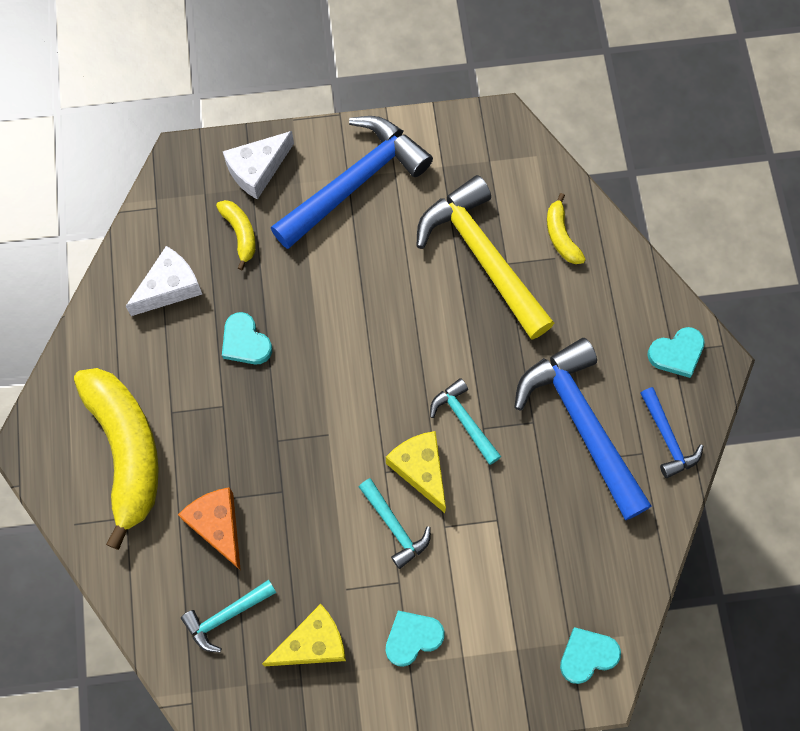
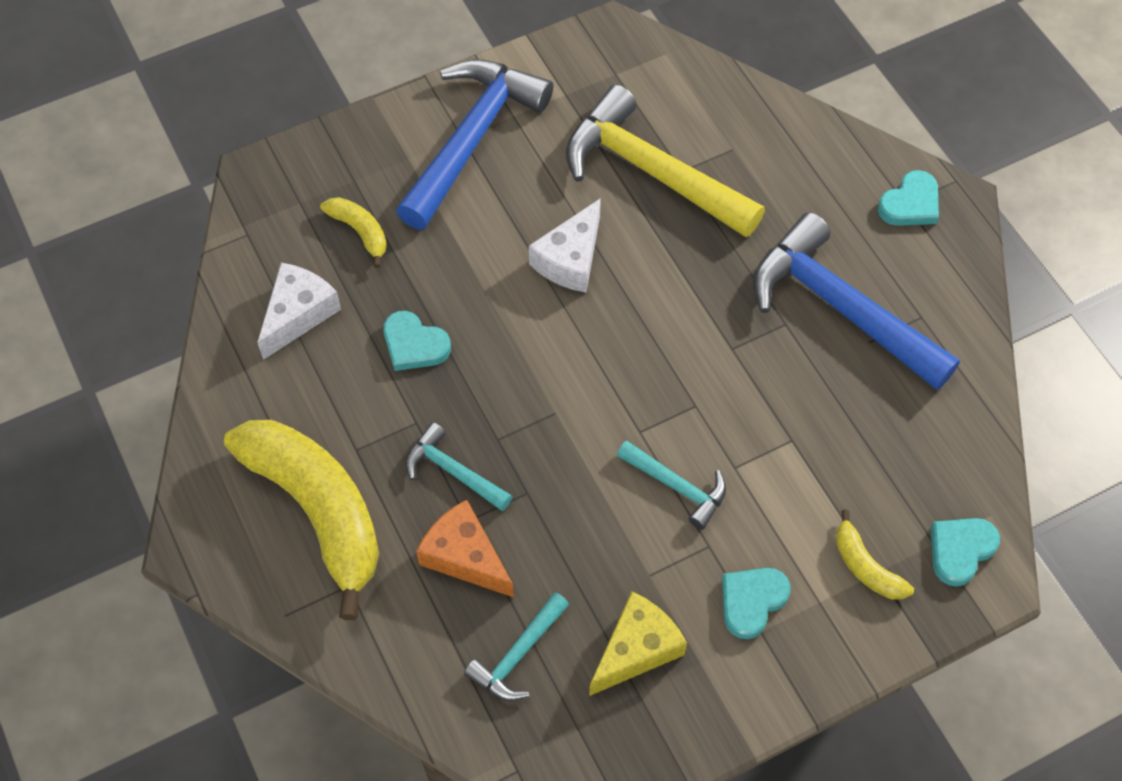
camera: 20 degrees left, 10 degrees down
white cheese [223,131,294,200] -> white cheese moved to [529,198,601,292]
yellow cheese [386,431,446,513] -> none
turquoise hammer [430,378,501,465] -> turquoise hammer moved to [406,422,512,511]
yellow banana [547,193,586,264] -> yellow banana moved to [836,509,914,599]
blue hammer [640,387,703,478] -> none

